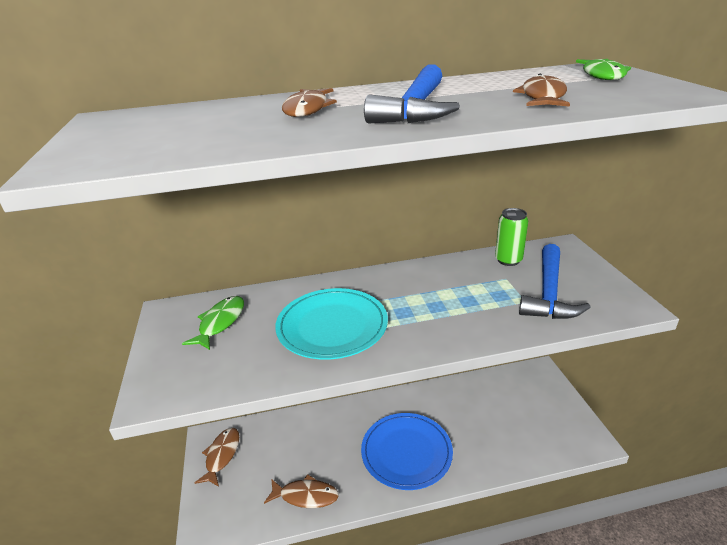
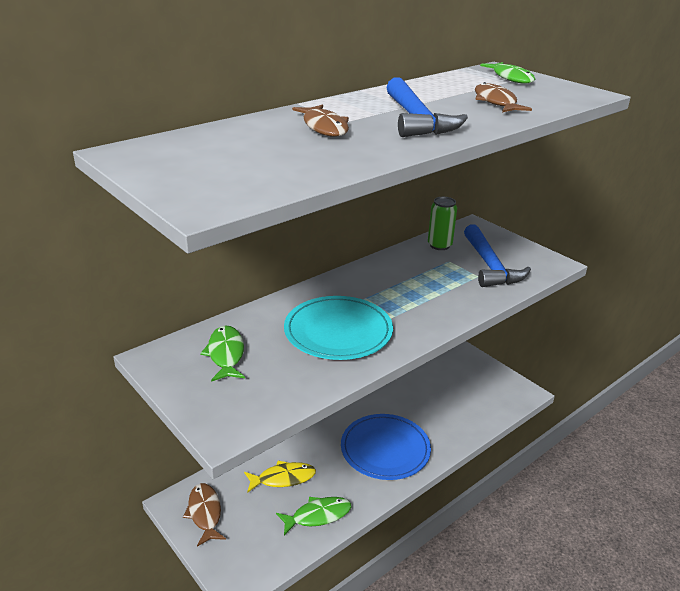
camera: 30 degrees left, 0 degrees up
brown fish [264,474,339,508] -> green fish [276,497,351,535]
none -> yellow fish [244,461,316,493]

